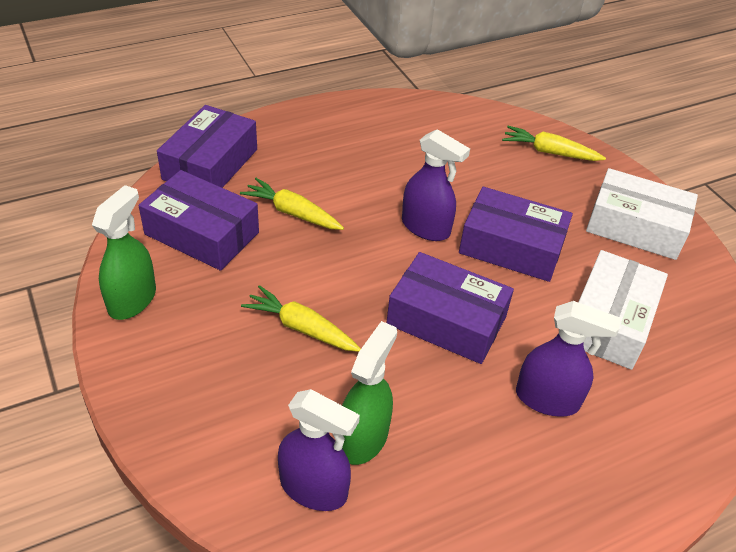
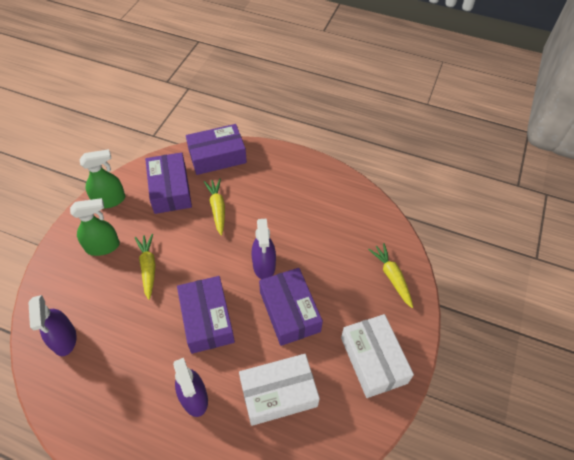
camera: 50 degrees right, 10 degrees up
green spray bottle [342,321,397,465] -> green spray bottle moved to [70,198,120,256]

